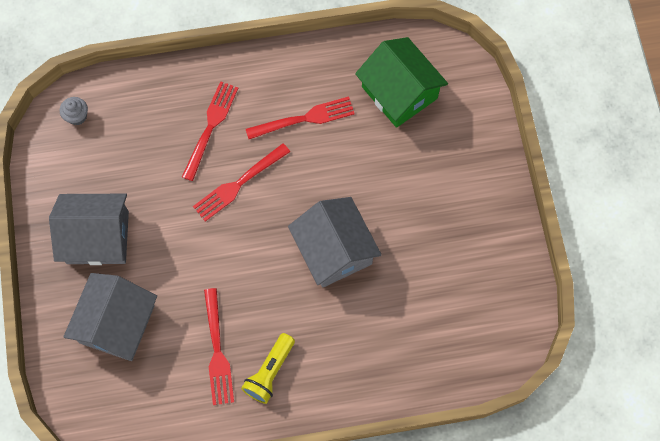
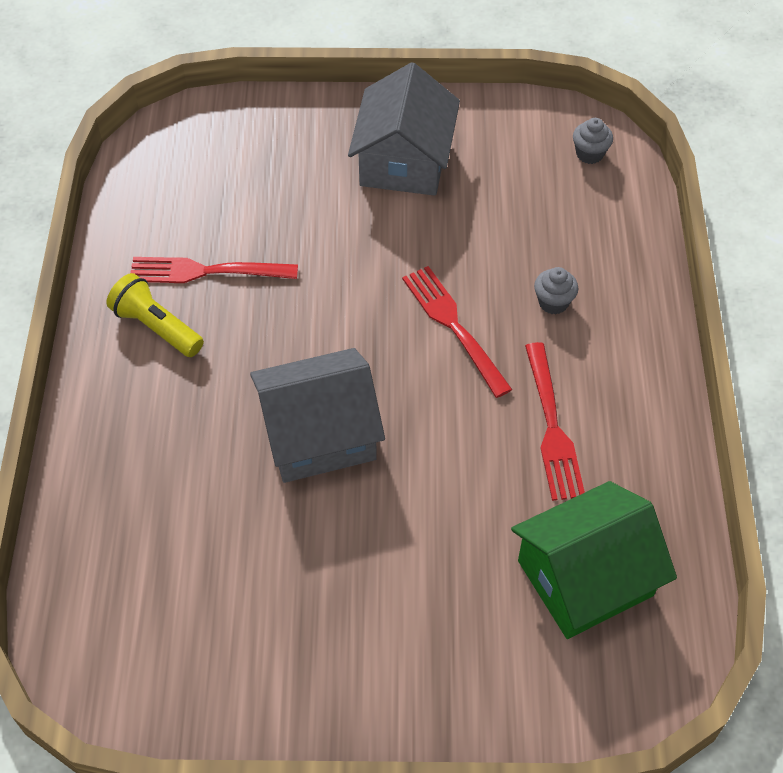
camera: 100 degrees right, 15 degrees down
grey house [63,273,157,361] -> none
red fork [182,81,238,181] -> grey cupcake [534,267,578,315]

